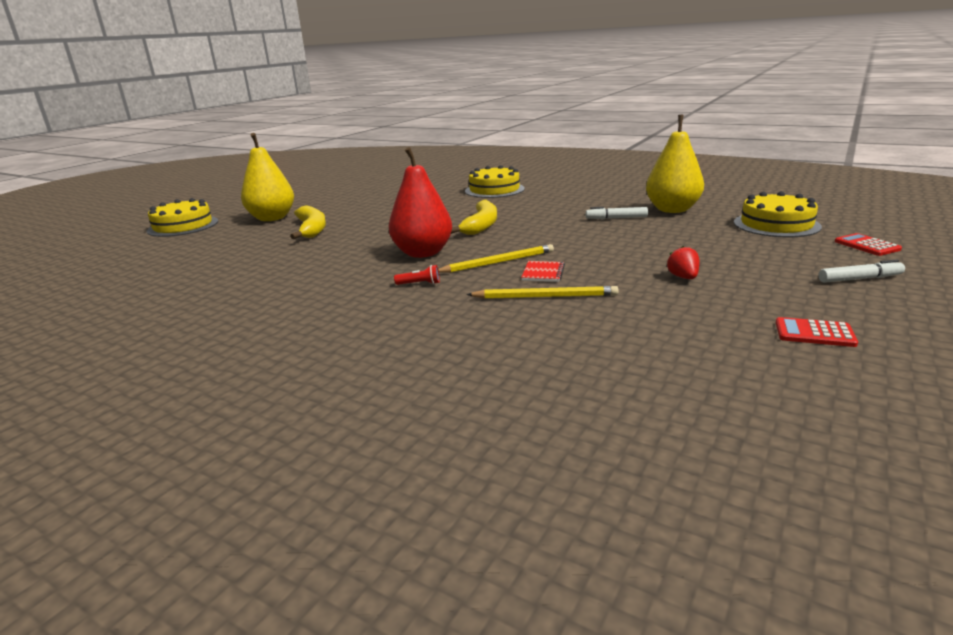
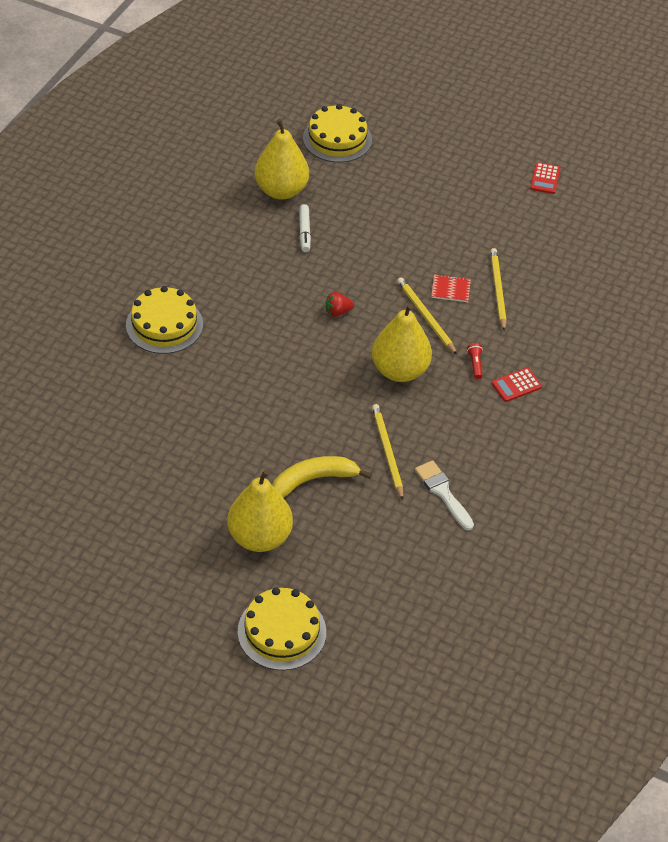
camera: 100 degrees left, 25 degrees up
red pear [389,147,452,258] -> yellow pear [372,304,432,382]
yellow banana [451,200,497,235] -> none
red strawberry [667,246,699,279] -> red strawberry moved to [326,292,354,317]
white marker [818,259,905,283] -> none
red calculator [835,233,902,256] -> red calculator moved to [492,368,542,402]
none -> yellow pencil [372,404,403,500]
none -> white brush [415,460,474,530]

